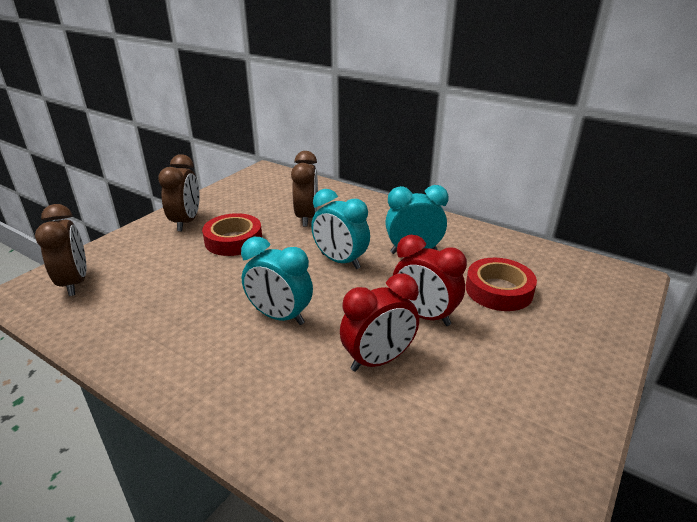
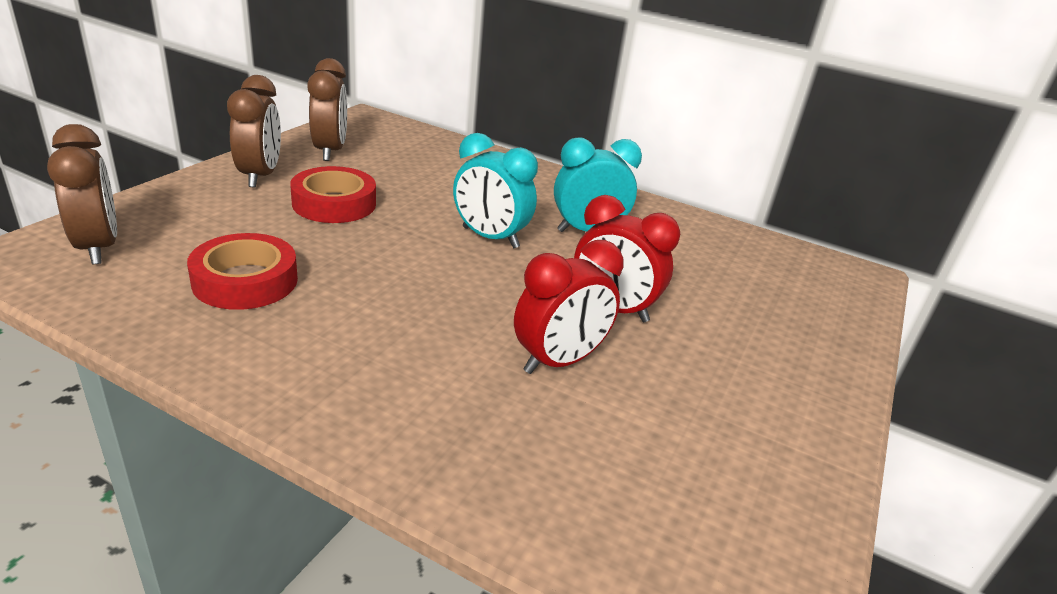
camera: 10 degrees left, 0 degrees up
turquoise clock [241,237,313,325] -> none
brown clock [291,151,318,227] -> brown clock moved to [307,58,347,161]
red tape [466,258,537,311] -> red tape moved to [187,233,298,310]

